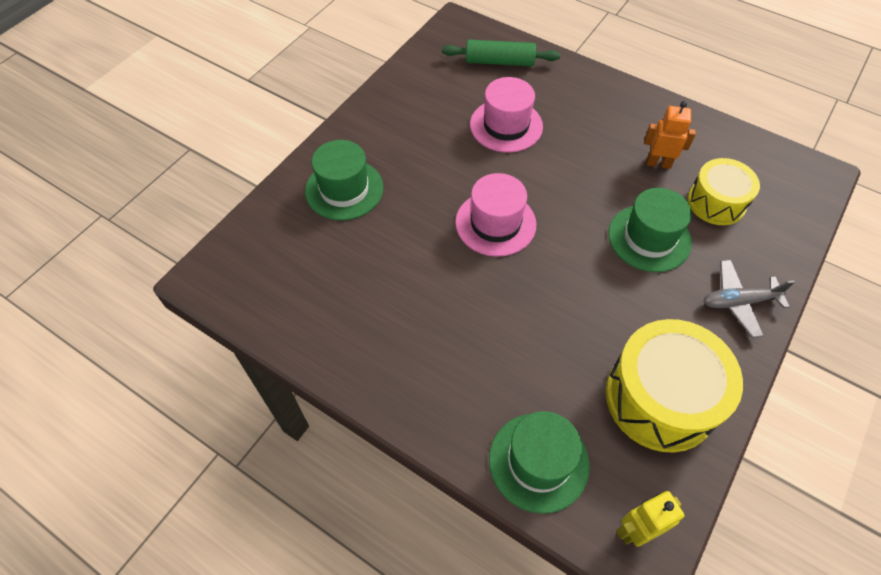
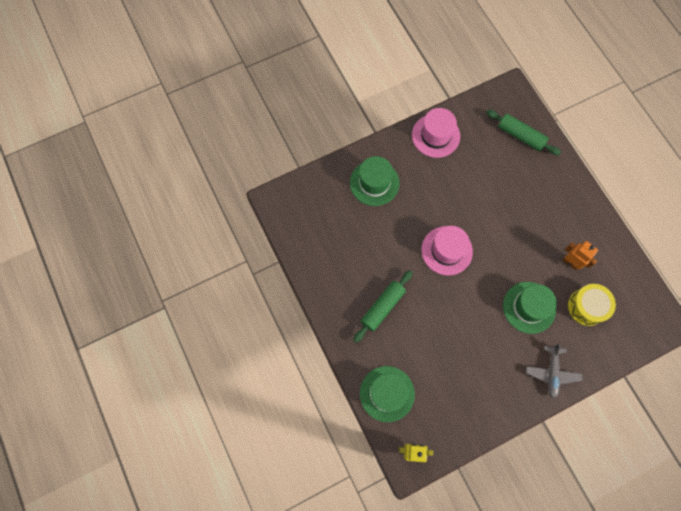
camera: 30 degrees right, 15 degrees up
pink hat [470,77,543,153] -> pink hat moved to [412,108,460,158]
yellow drum [606,319,743,453] -> none
grey plane [704,260,795,338] -> grey plane turned 105 degrees counterclockwise [526,344,582,399]
none -> green rolling pin [353,270,413,343]

